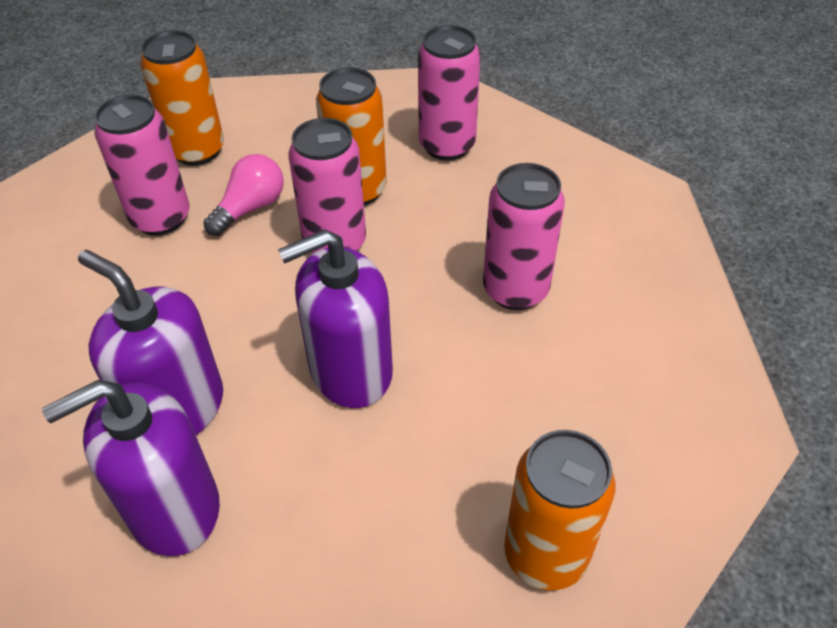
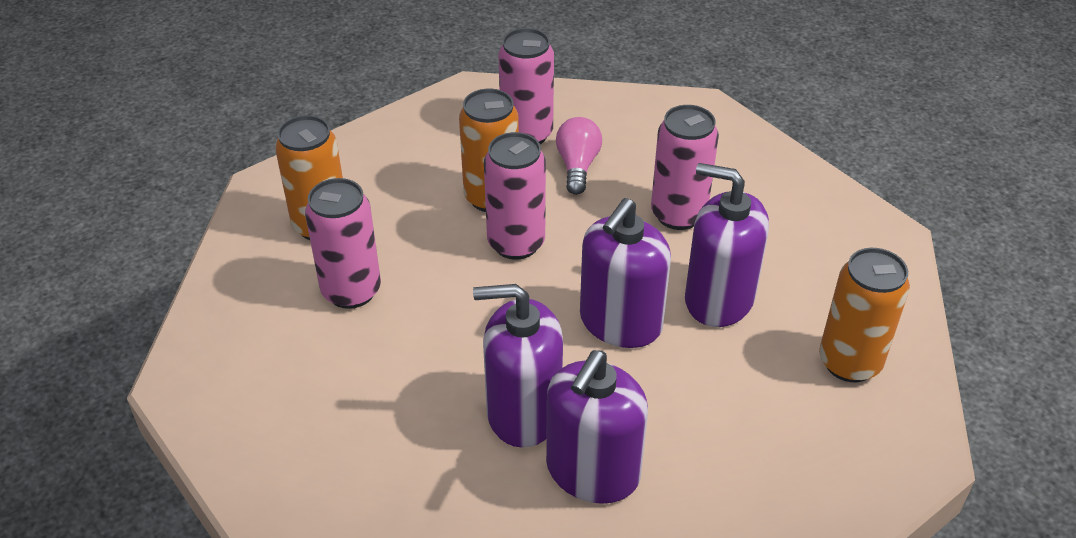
camera: 35 degrees left, 5 degrees down
pink light bulb [203,154,284,236] -> pink light bulb moved to [556,117,602,195]
none -> purple soap dispenser [685,163,769,327]

